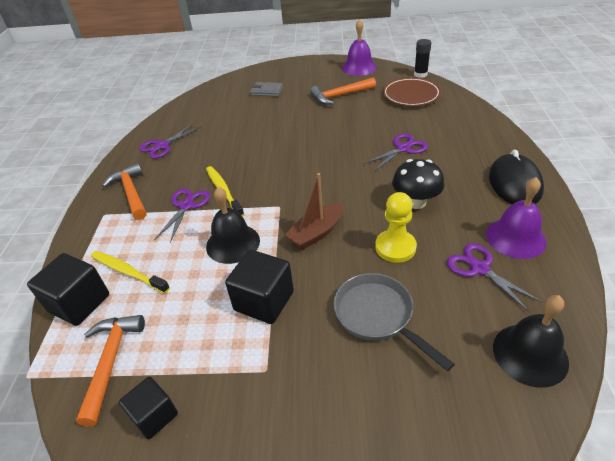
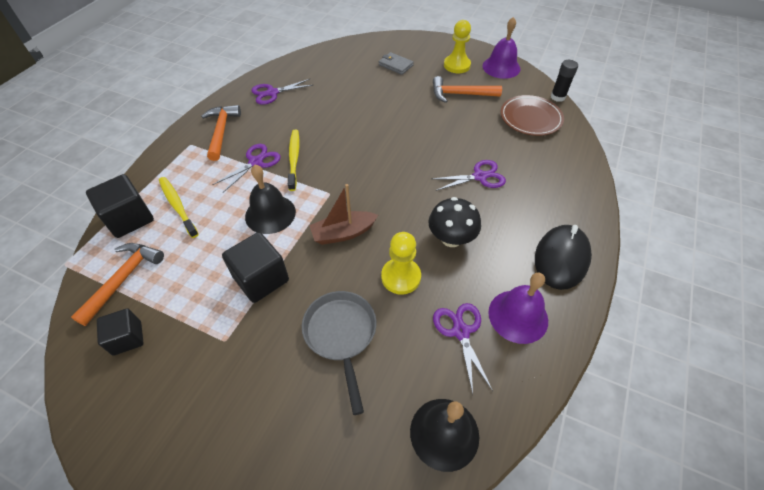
camera: 20 degrees right, 10 degrees up
none -> yellow pawn [444,20,471,73]

